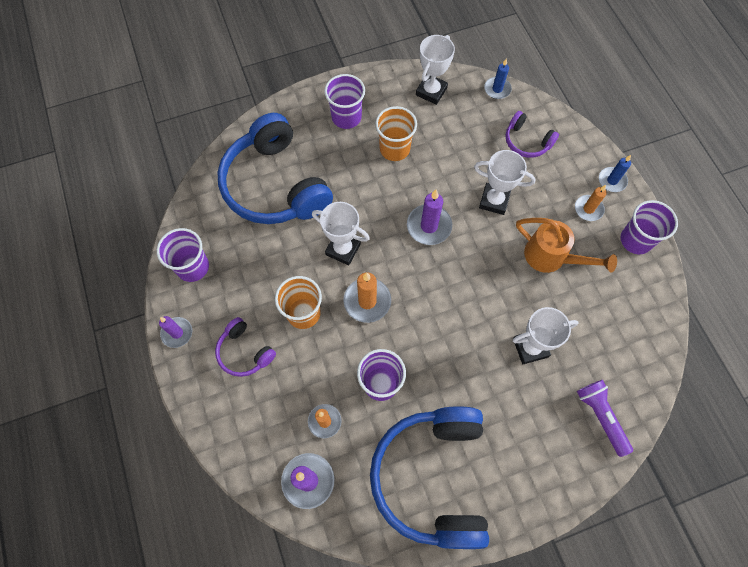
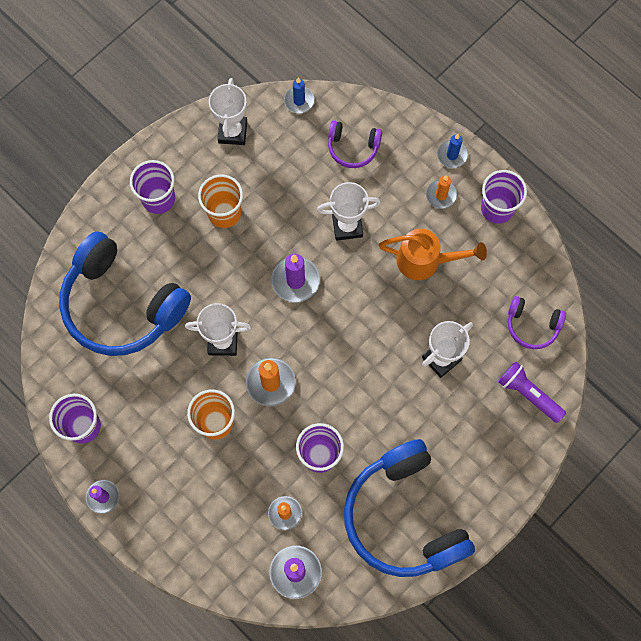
camera: 25 degrees left, 5 degrees up
purple headphones [215,317,276,377] -> purple headphones moved to [508,296,566,349]

